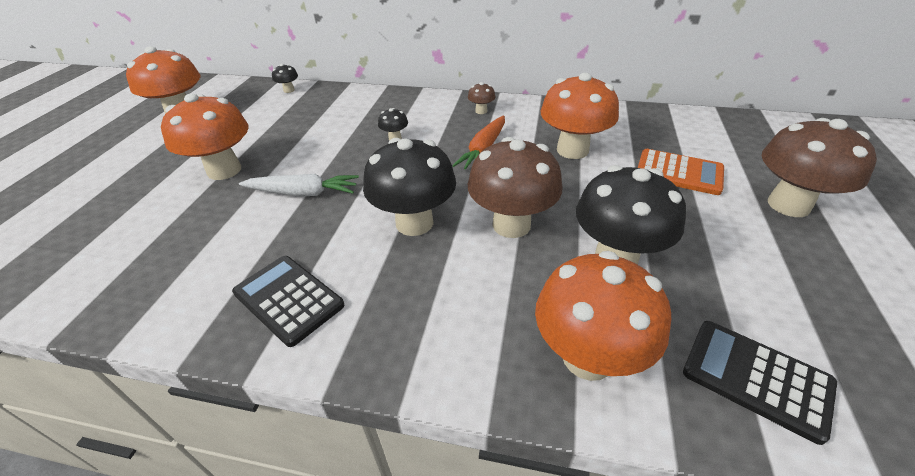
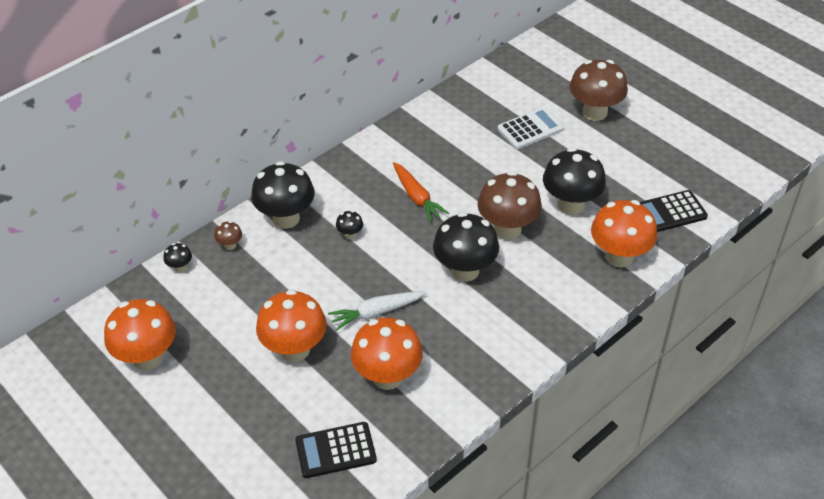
camera: 55 degrees left, 5 degrees up
black calculator [232,256,345,347] -> black calculator moved to [295,422,377,478]
white carrot [239,174,359,196] -> white carrot turned 150 degrees counterclockwise [328,291,426,331]
brown mushroom [468,82,495,114] -> brown mushroom moved to [214,221,242,250]
orange mushroom [541,72,619,159] -> orange mushroom moved to [351,317,423,390]
orange calculator [638,149,724,195] -> white calculator [497,107,564,149]
none -> black mushroom [251,161,315,229]

